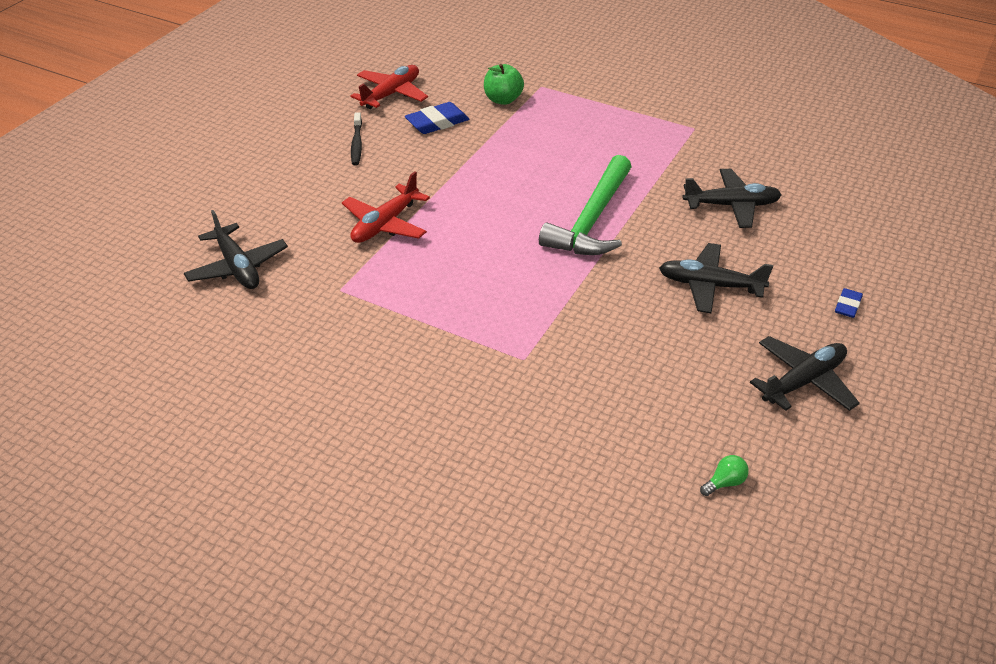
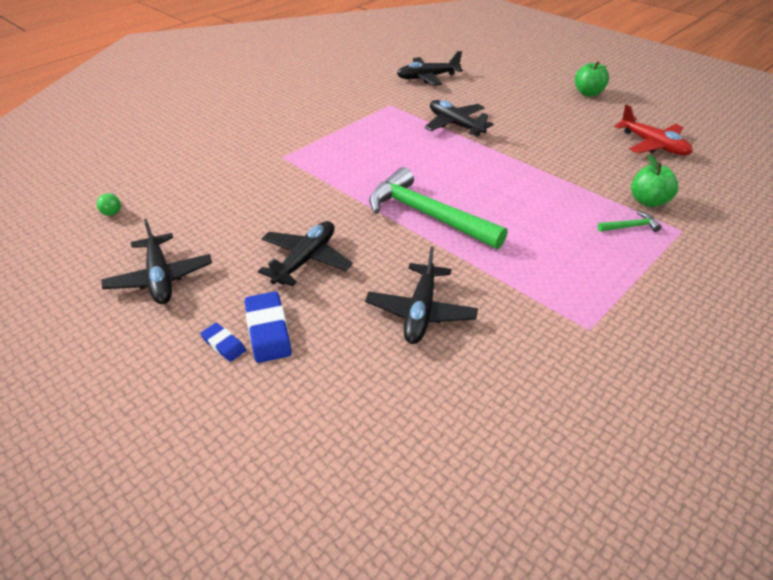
camera: 105 degrees right, 0 degrees up
red plane [342,171,430,243] -> black plane [424,100,494,137]
black toothbrush [351,112,362,165] -> none
blue eraser [405,102,469,134] -> blue eraser moved to [245,291,292,363]
none -> green apple [575,61,609,97]
none -> green hammer [598,212,661,232]

